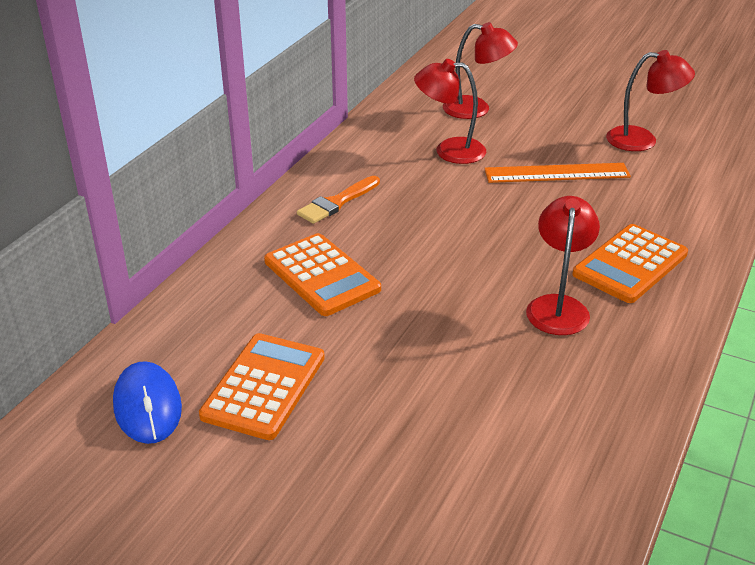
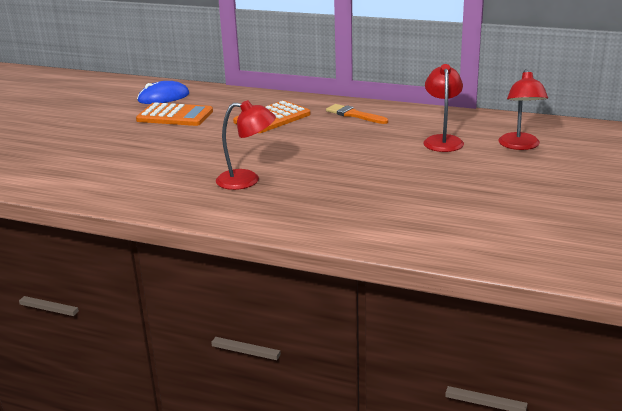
camera: 85 degrees right, 10 degrees down
orange ruler [484,163,631,183] -> none
orange calculator [572,224,688,303] -> none
red lamp [606,50,695,151] -> none

